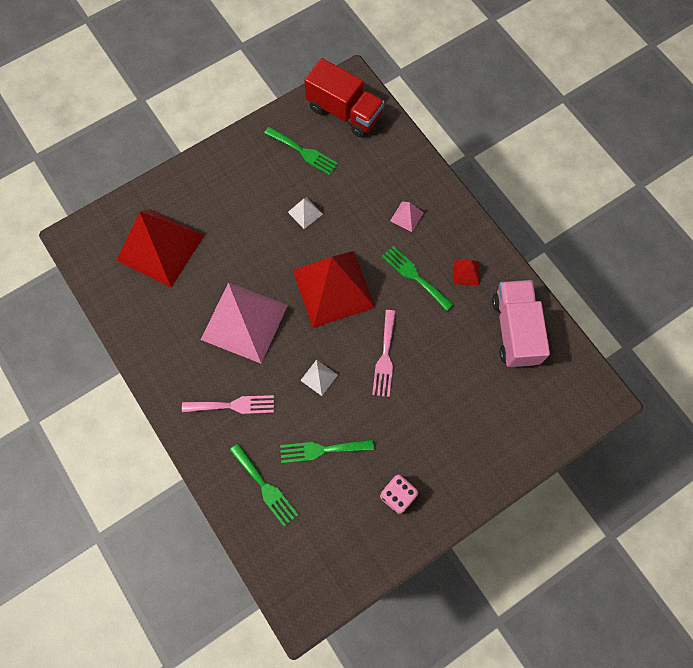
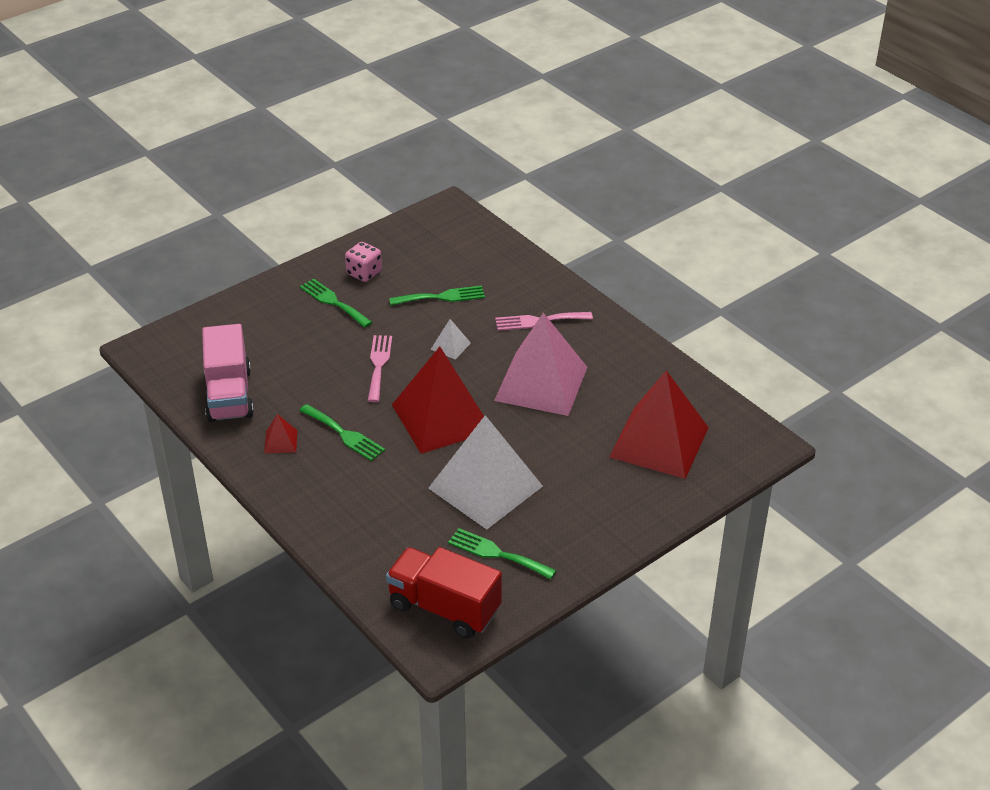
camera: 175 degrees right, 30 degrees down
green fork [230,444,298,526] -> green fork moved to [300,278,372,328]
white pyramid [288,197,323,229] -> white pyramid [428,415,543,529], size x2.50
pink pyramid [390,201,424,232] -> none

